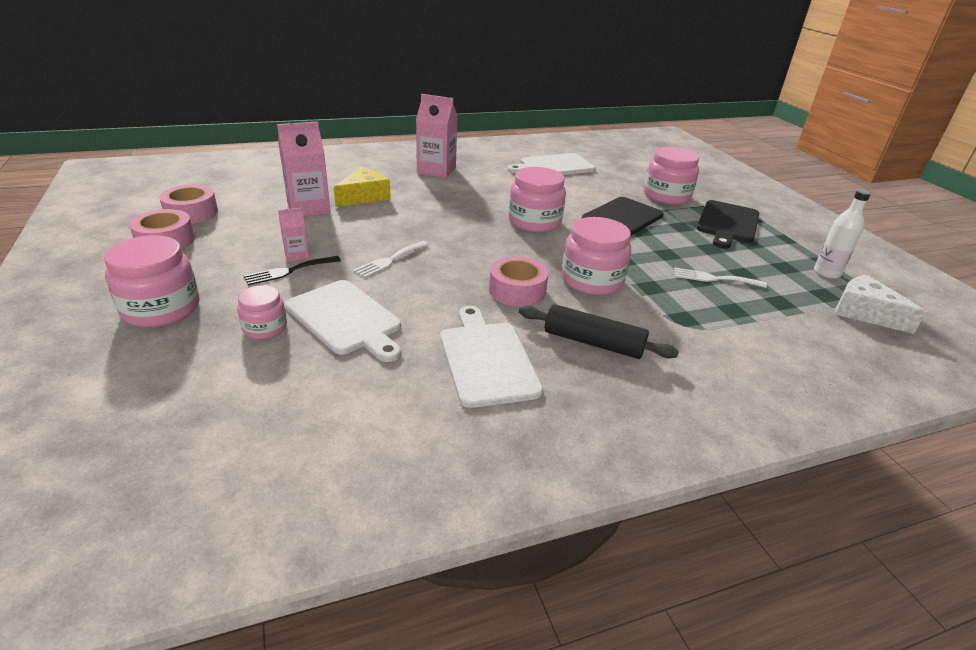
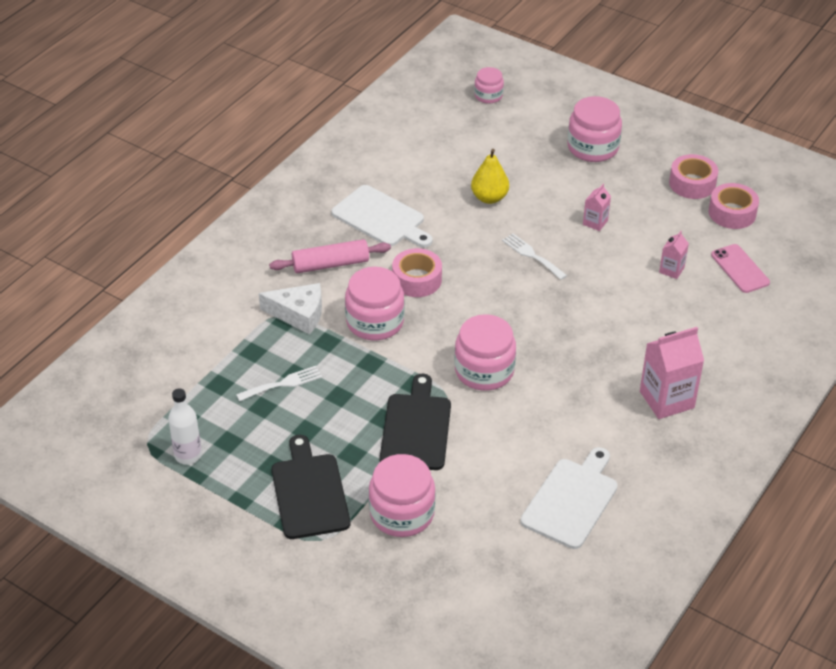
camera: 145 degrees right, 10 degrees up
pink jar [237,285,287,339] -> pink jar moved to [474,67,504,104]
black fork [244,256,341,286] -> none
pink carton [277,121,331,217] -> pink carton [659,231,689,279], size x0.52
white cutting board [285,280,401,362] -> yellow pear [471,149,509,204]
yellow cheese [334,167,391,207] -> none
white fork [353,241,429,278] -> white fork turned 45 degrees counterclockwise [502,233,567,280]
black rolling pin [519,304,679,359] -> pink rolling pin [269,239,391,273]
white cheese [835,274,927,334] -> white cheese moved to [259,283,322,334]
none -> pink phone [711,244,770,293]

